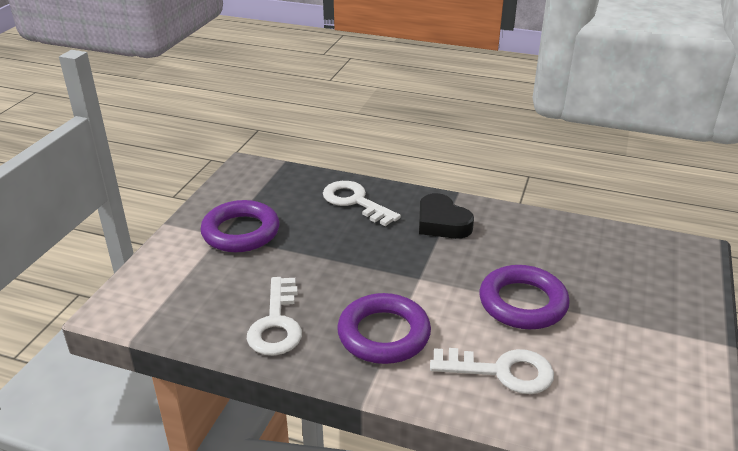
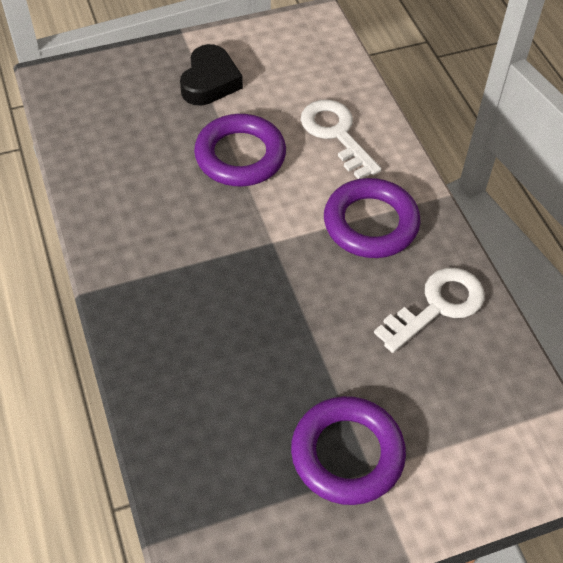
camera: 130 degrees left, 20 degrees up
white key [323,181,401,226] -> none
black heart [419,193,474,239] -> black heart moved to [180,44,243,106]

